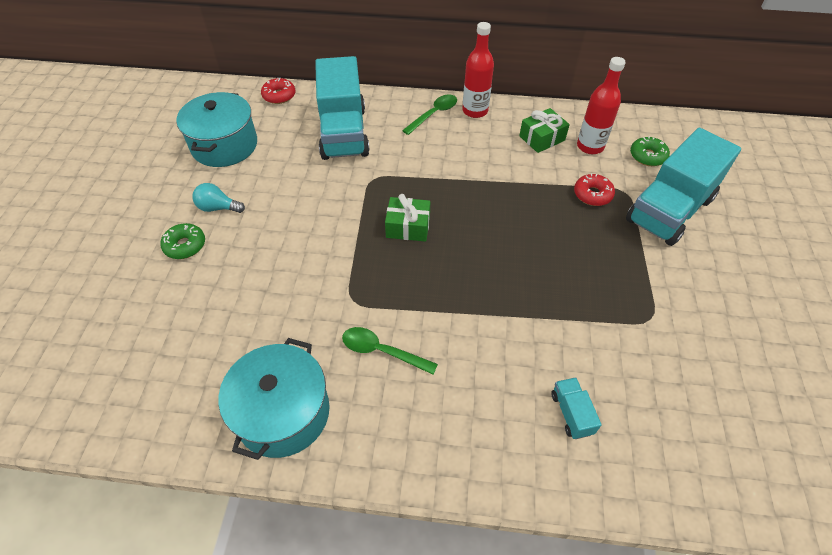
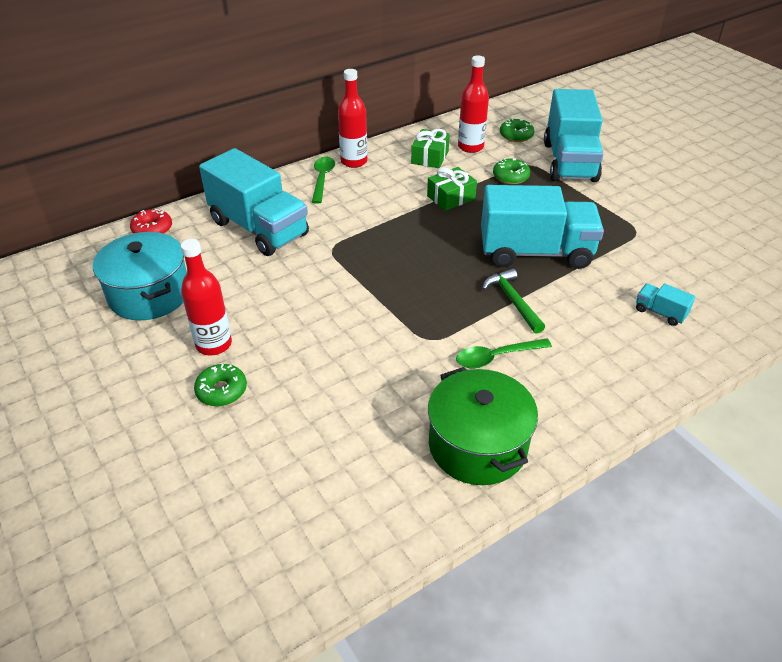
camera: 40 degrees left, 10 degrees down
turquoise light bulb [192,183,245,213] -> red bottle [181,239,232,355]
turquoise pot [219,338,330,460] -> green pot [428,367,538,485]
green gift [385,194,430,242] -> green gift moved to [427,167,477,211]
red donut [574,174,615,206] -> green donut [493,158,530,184]
none -> turquoise truck [481,185,604,269]
none -> green hammer [482,268,545,334]

